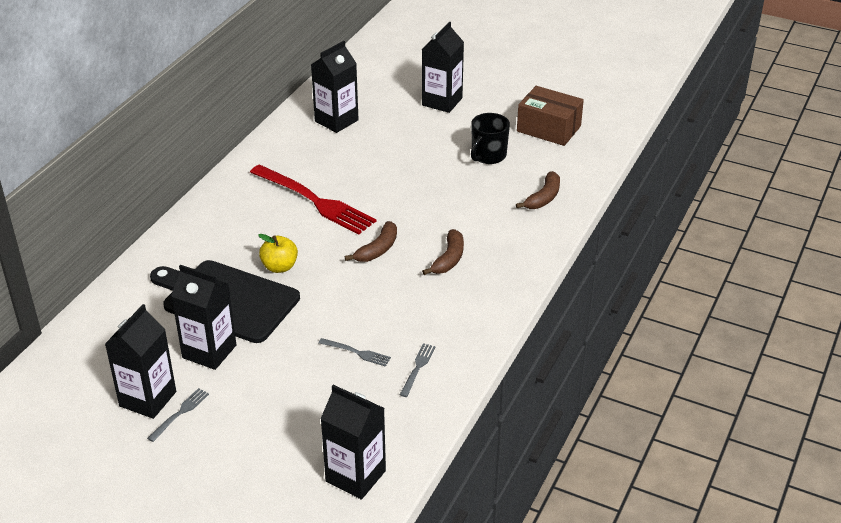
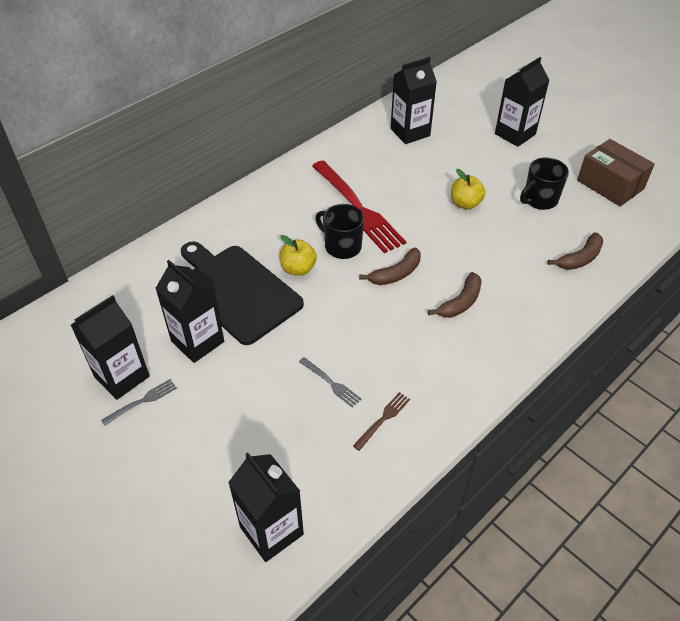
camera: 20 degrees right, 10 degrees up
grey fork [400,343,436,397] -> brown fork [353,392,410,451]
none -> black mug [315,204,364,259]
none -> yellow apple [451,169,485,209]

